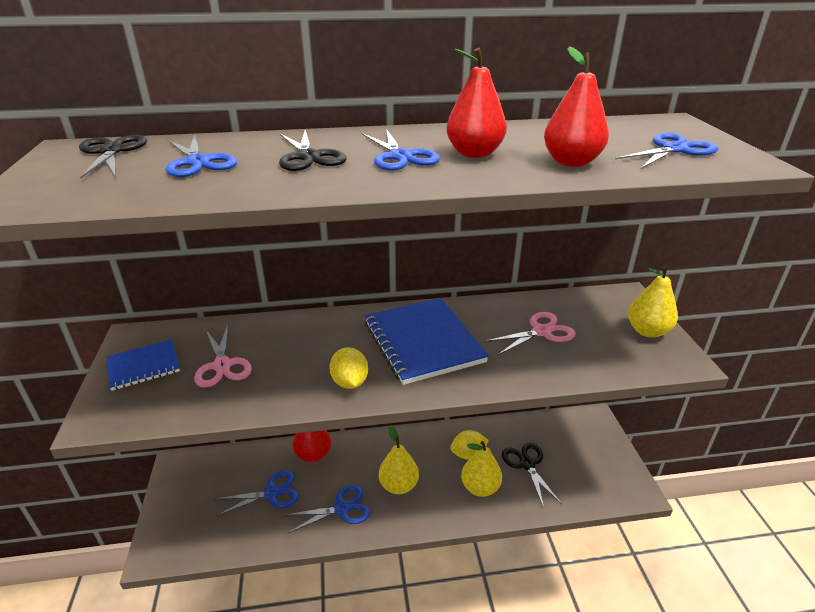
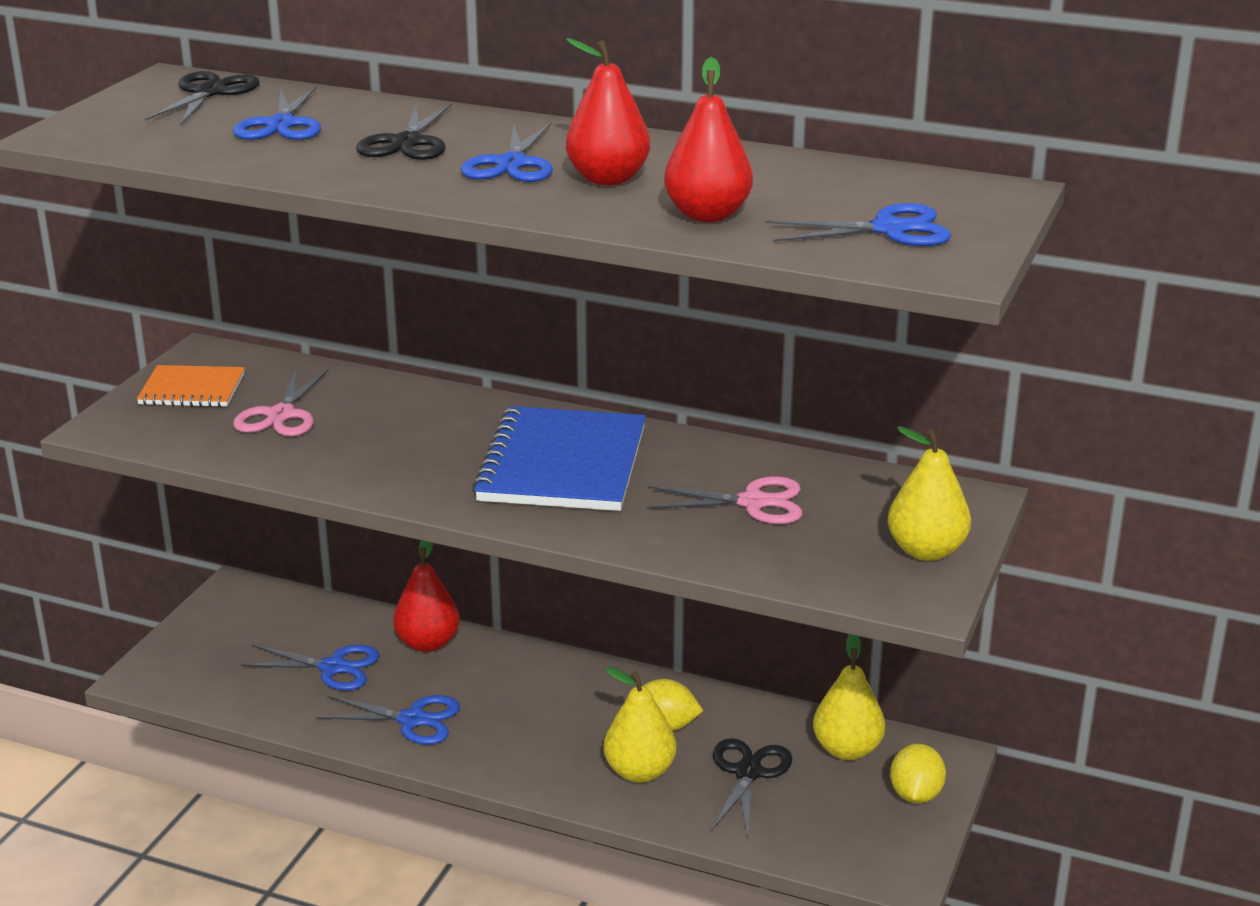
camera: 30 degrees right, 5 degrees down
blue notebook [107,339,180,391] -> orange notebook [137,365,245,407]
yellow lemon [329,347,368,389] -> yellow lemon moved to [890,744,946,804]
yellow pear [379,425,419,494] -> yellow pear moved to [813,634,885,760]

